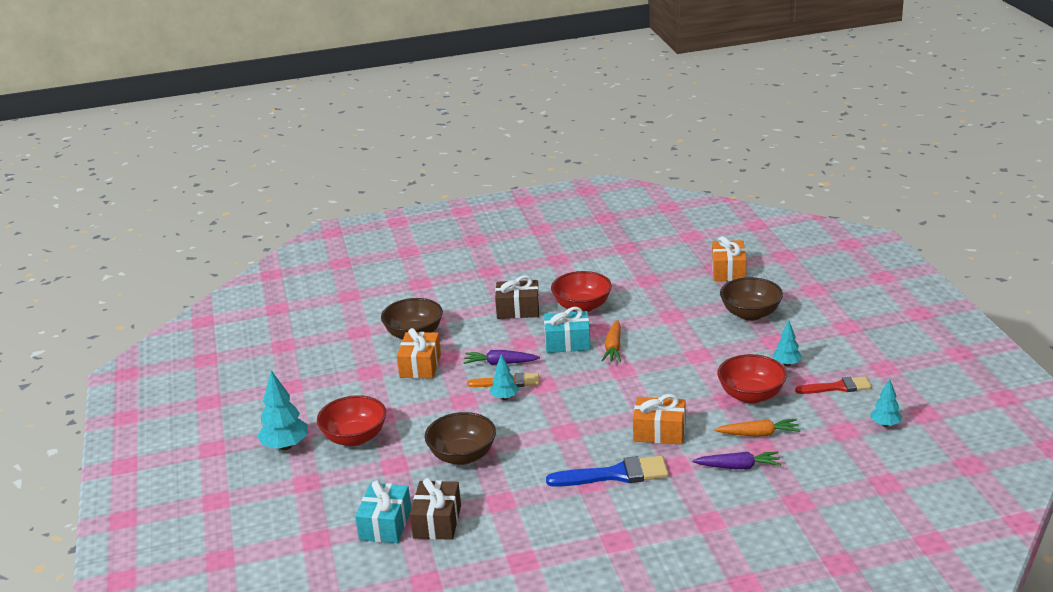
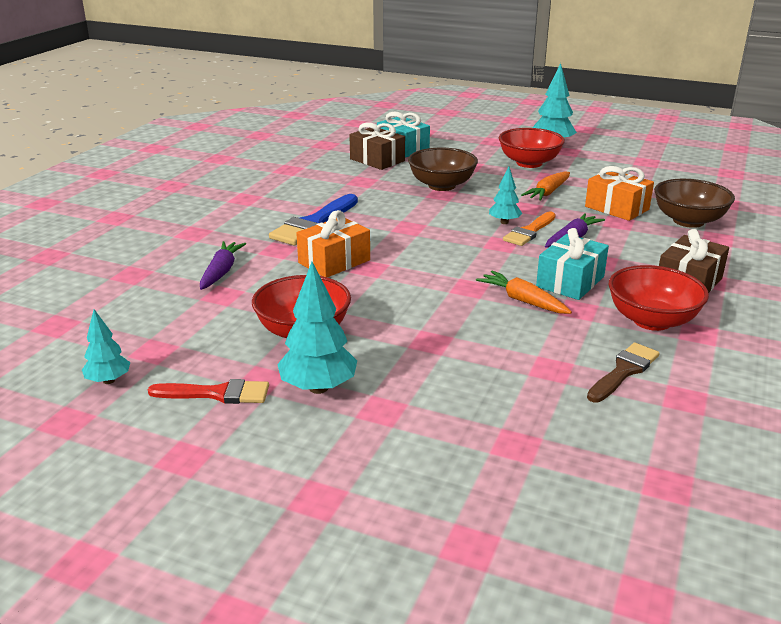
camera: 125 degrees right, 0 degrees up
purple carrot [692,451,781,469] -> purple carrot turned 150 degrees clockwise [200,241,246,290]
orange gift [712,236,746,281] -> none
orange carrot [714,419,801,437] -> orange carrot moved to [521,171,570,201]
brown bowl [720,277,783,321] -> none
turquoise tree [773,321,802,366] -> turquoise tree [277,262,357,394], size x1.68
red brush [795,376,872,394] -> red brush turned 120 degrees counterclockwise [148,379,269,404]
none -> brown brush [587,342,660,403]

